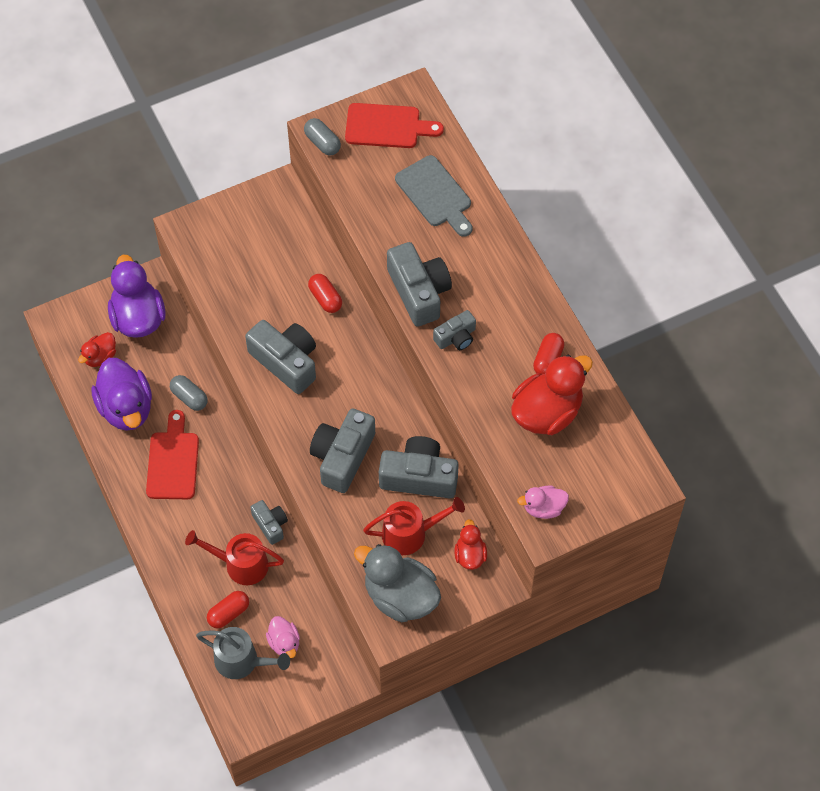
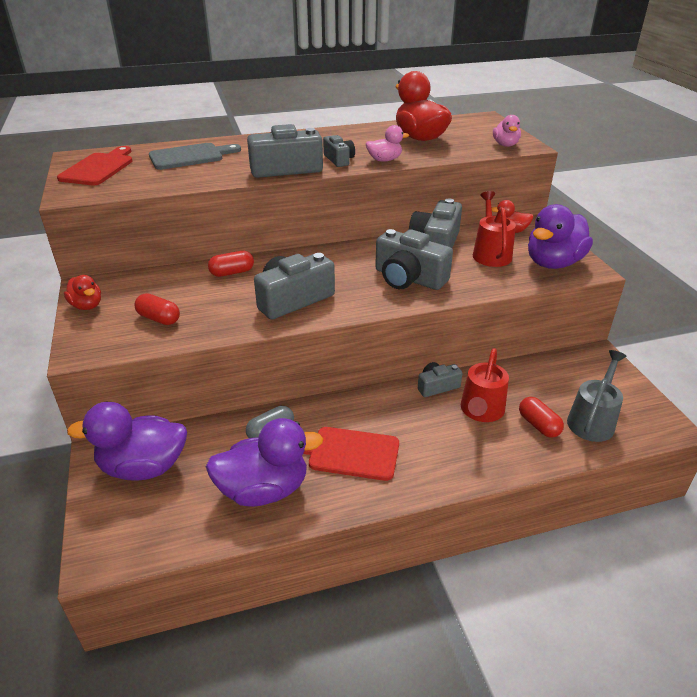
camera: 80 degrees left, 25 degrees down
red duck [78,332,116,367] -> red duck moved to [64,275,101,310]
pink duck [266,616,300,658] -> pink duck moved to [366,125,409,162]
grey capsule [304,118,341,155] -> none
grey duck [354,544,441,622] -> purple duck [528,204,593,269]
red capsule [533,333,564,374] -> red capsule moved to [134,293,180,325]

